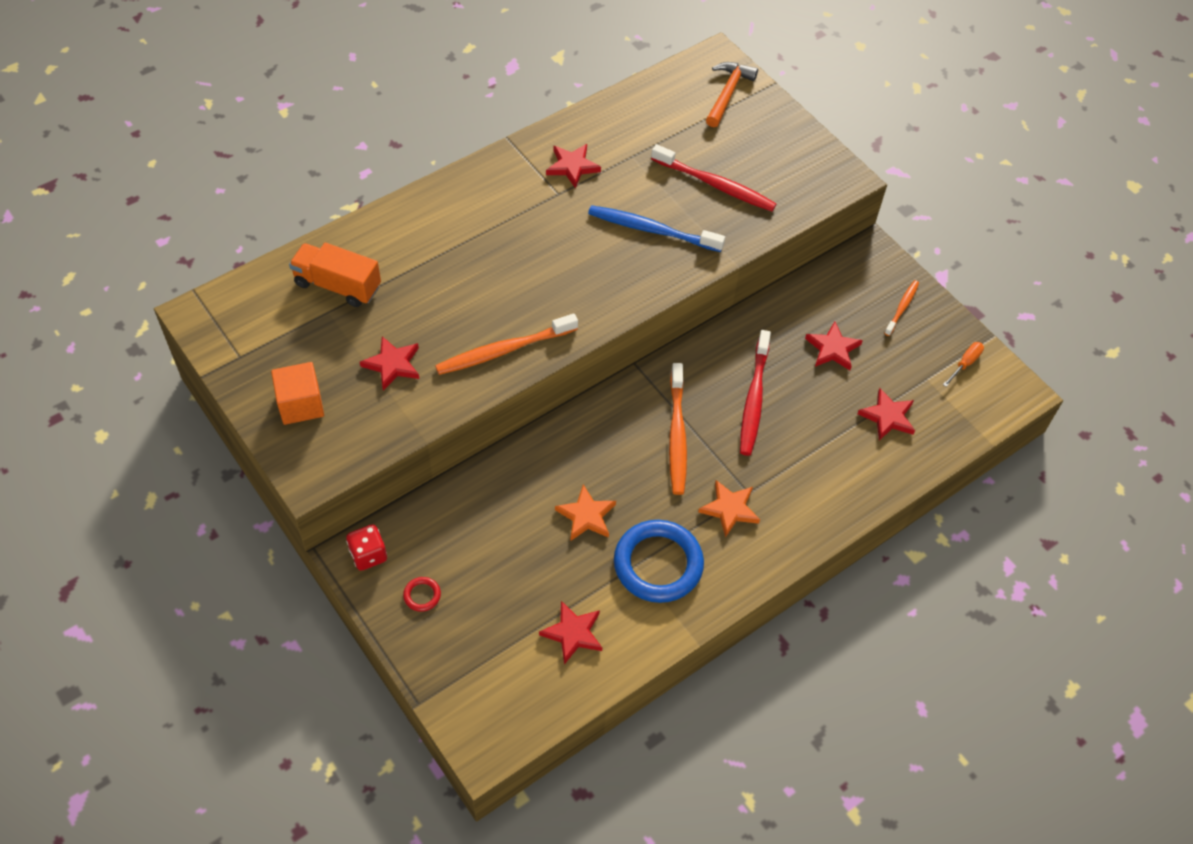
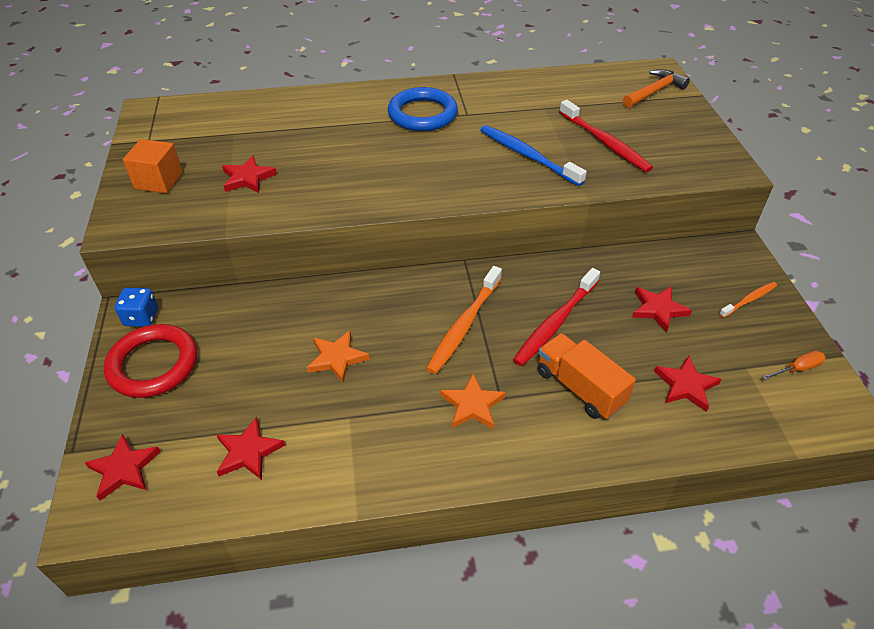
camera: 30 degrees right, 10 degrees down
orange truck [289,243,381,307] -> orange truck moved to [537,333,636,419]
red dice [346,525,387,571] -> blue dice [115,288,158,327]
red ring [403,577,441,612] -> red ring [104,324,197,398], size x2.46
orange toothbrush [435,314,578,375] -> none
red star [546,144,601,189] -> red star moved to [85,434,161,501]
blue ring [614,520,704,603] -> blue ring moved to [388,87,458,131]

